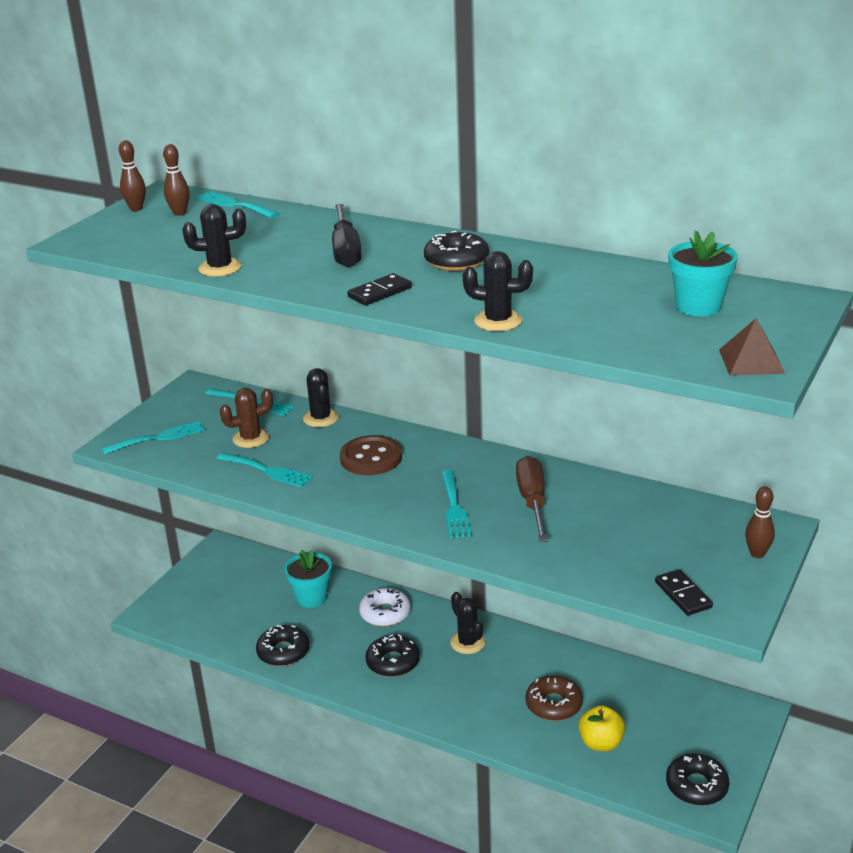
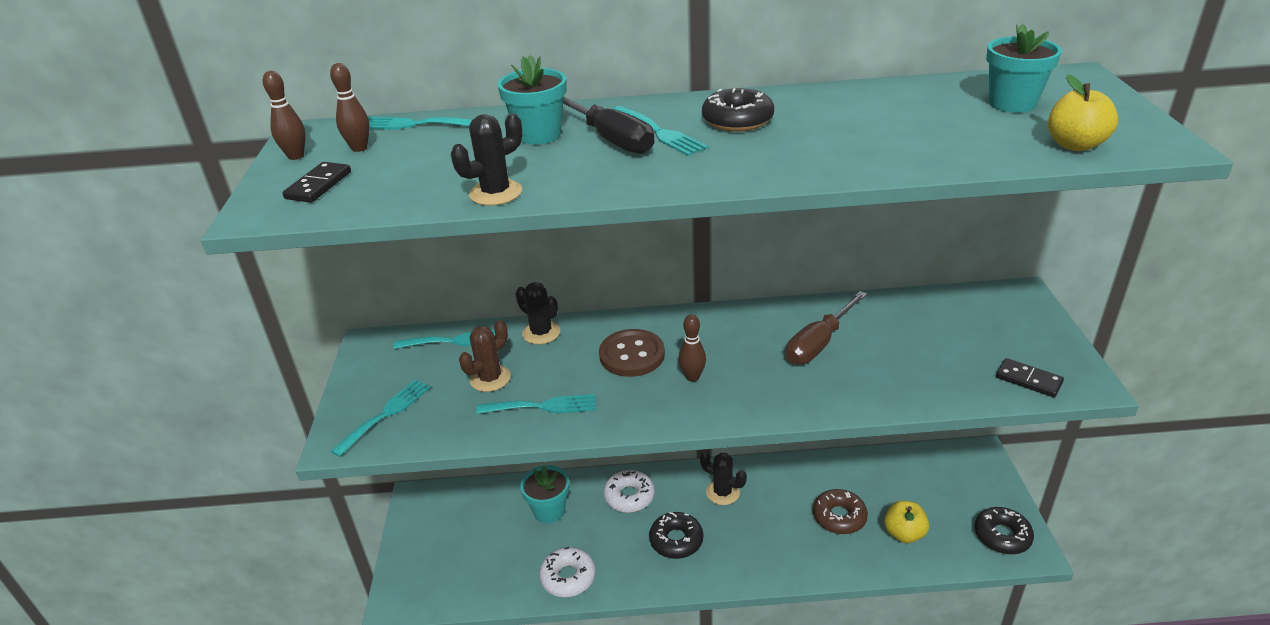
camera: 30 degrees left, 5 degrees up
black donut [256,625,310,666] -> white donut [539,547,595,597]
black domino [347,273,412,306] -> black domino moved to [282,162,351,203]
turquoise fork [441,470,471,538] -> turquoise fork moved to [613,106,708,156]
black cactus [463,251,533,331] -> none
brown screwdriver [516,456,549,542] -> brown screwdriver turned 105 degrees counterclockwise [786,291,867,365]
brown pyramid [719,318,785,376] -> none
brown bowling pin [745,486,775,558] -> brown bowling pin moved to [679,314,706,382]
none -> turquoise flower pot [497,55,567,145]
none -> yellow apple [1048,74,1118,151]

